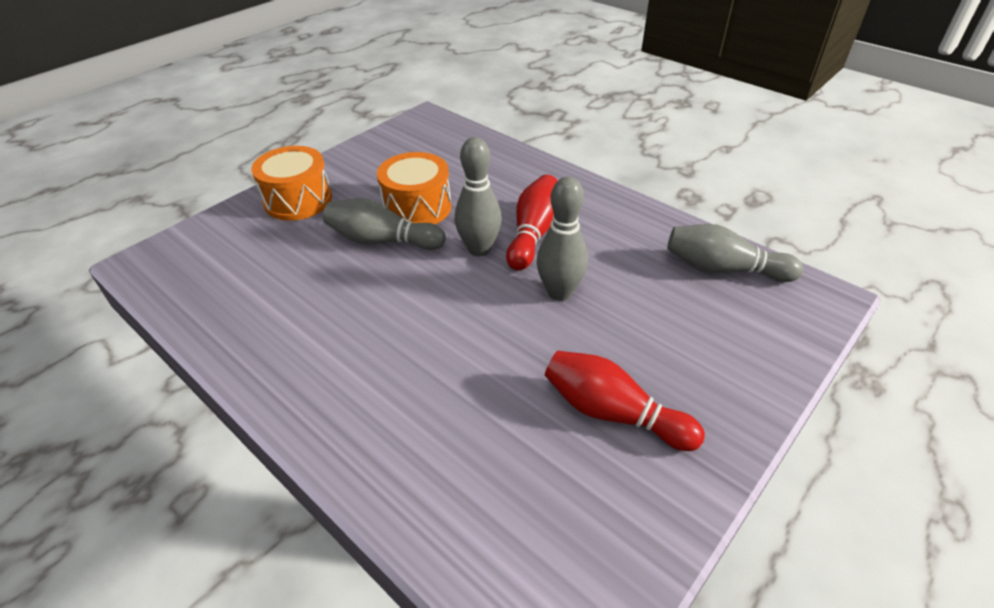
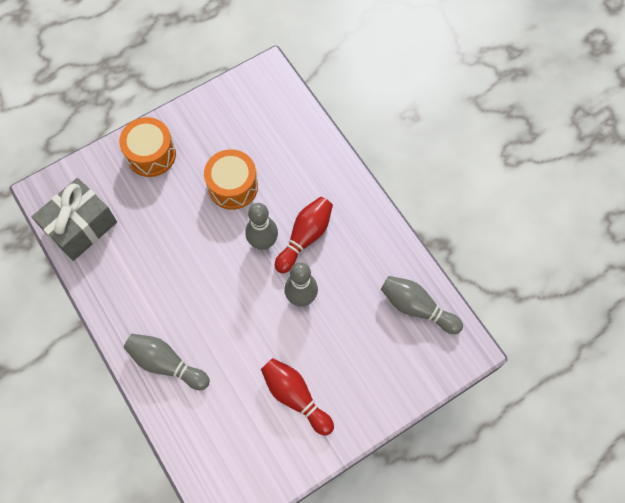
camera: 15 degrees right, 25 degrees up
grey bowling pin [323,198,446,250] -> grey bowling pin moved to [124,334,210,390]
none -> grey gift [32,178,117,261]

